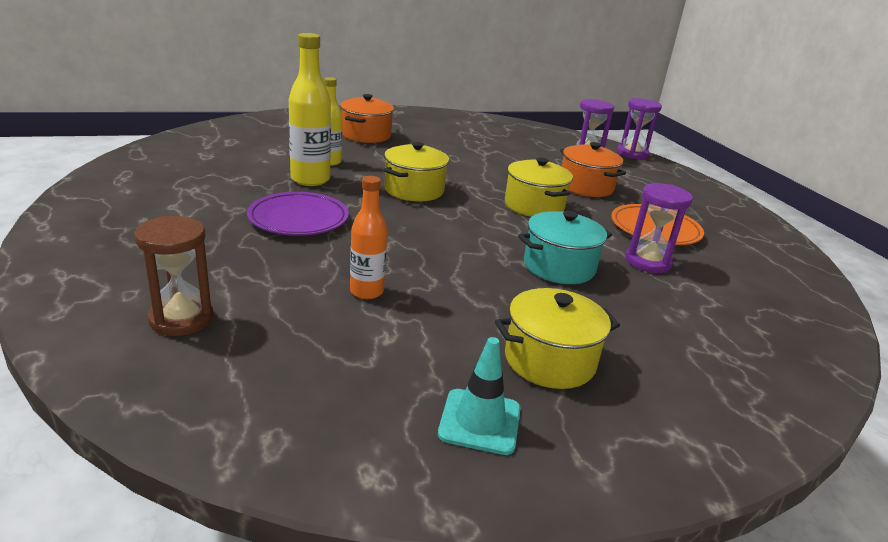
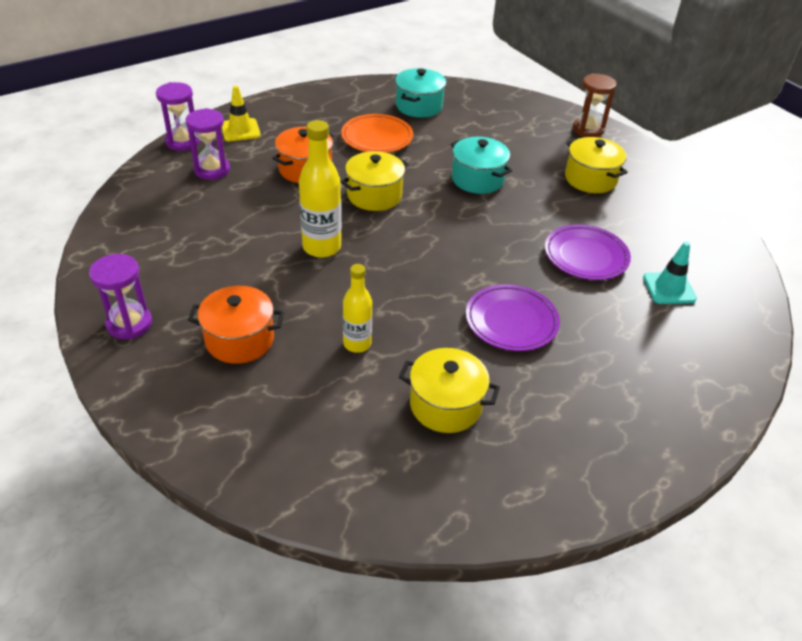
camera: 105 degrees left, 15 degrees up
brown hourglass [134,216,214,336] -> brown hourglass moved to [573,73,617,137]
yellow bottle [289,33,331,186] -> yellow bottle moved to [299,120,341,258]
orange bottle [350,176,387,299] -> purple plate [545,224,631,280]
yellow pot [384,142,449,201] -> yellow pot moved to [399,348,500,433]
turquoise traffic cone [438,337,521,455] -> turquoise traffic cone moved to [643,242,697,304]
purple hourglass [625,183,693,273] -> purple hourglass moved to [89,254,152,339]
none -> yellow traffic cone [221,86,261,141]
none -> turquoise pot [395,68,446,118]

